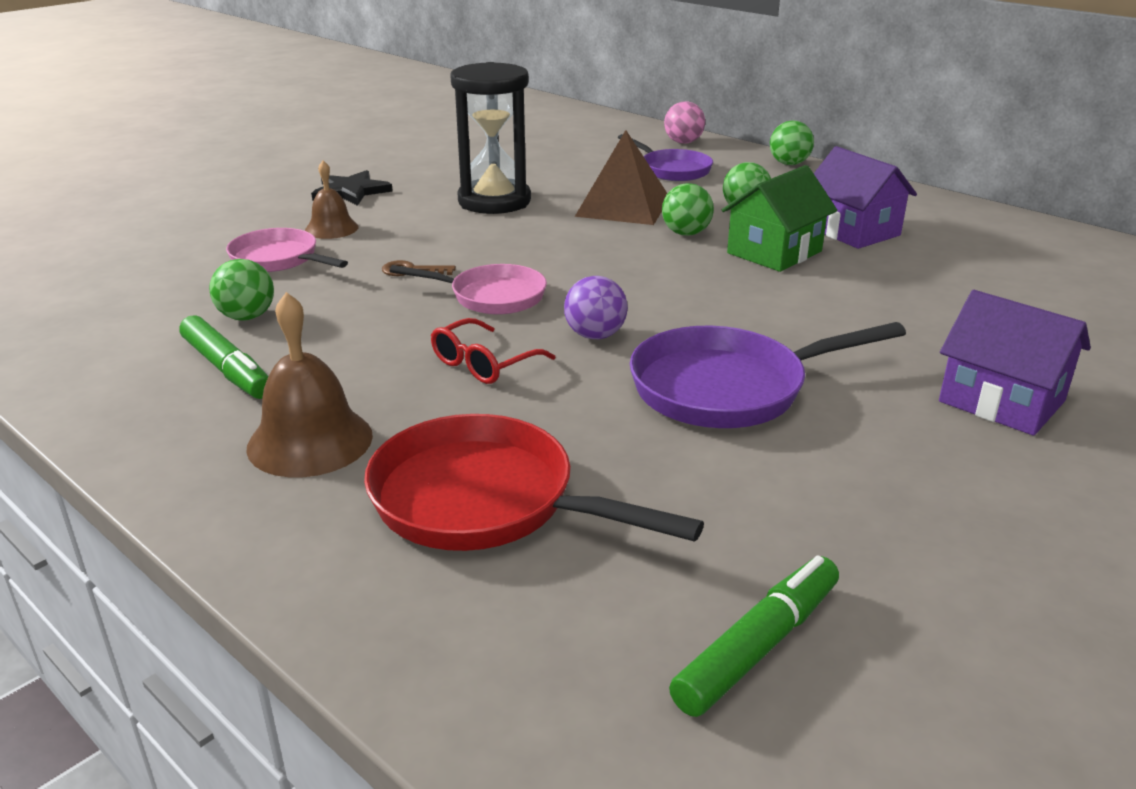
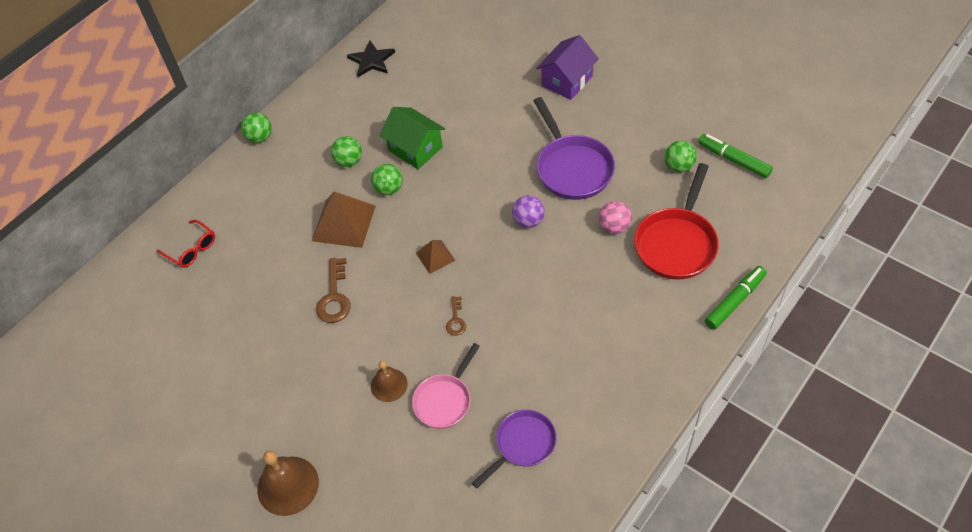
camera: 90 degrees left, 25 degrees up
green marker [180,315,269,399] -> green marker moved to [705,266,767,330]
green ball [209,259,274,320] -> green ball moved to [664,141,697,172]
brown bell [246,292,373,477] -> brown bell moved to [257,451,319,516]
black star [311,170,393,206] -> black star moved to [347,41,395,77]
pink pan [390,264,547,315] -> none
red glasses [431,318,555,384] -> red glasses moved to [157,220,215,268]
black hourglass [450,62,531,214] -> brown key [316,258,351,323]
purple pan [618,134,713,181] -> purple pan moved to [472,410,557,488]
pink ball [664,101,705,144] -> pink ball moved to [599,201,632,234]
purple house [814,146,917,249] -> none
none -> brown pyramid [416,240,456,274]

